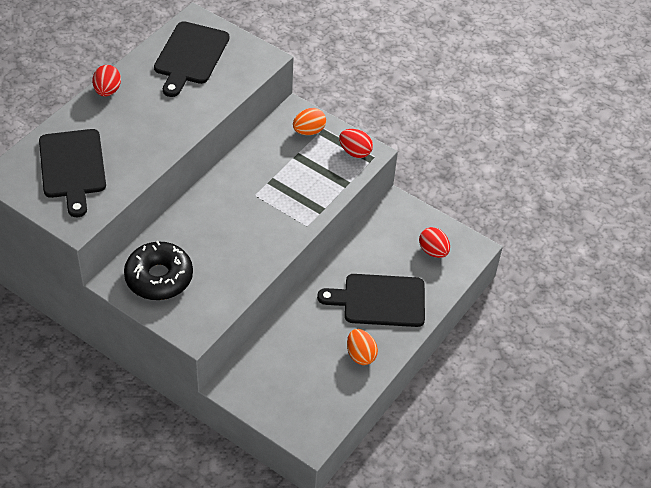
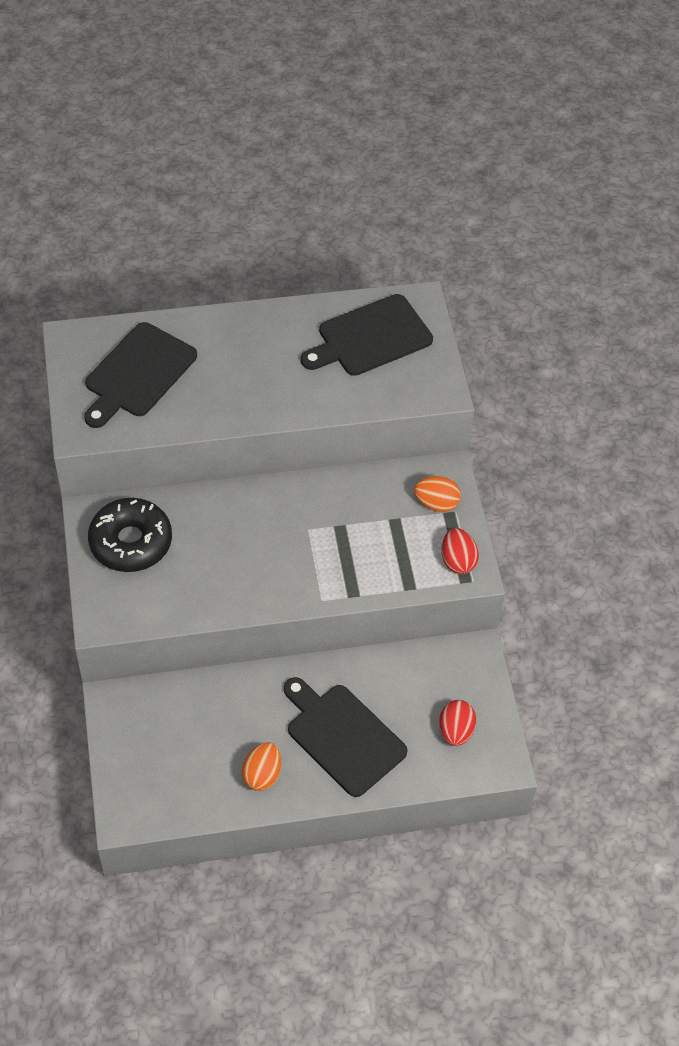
camera: 45 degrees right, 5 degrees up
red egg [92,65,121,97] -> none

